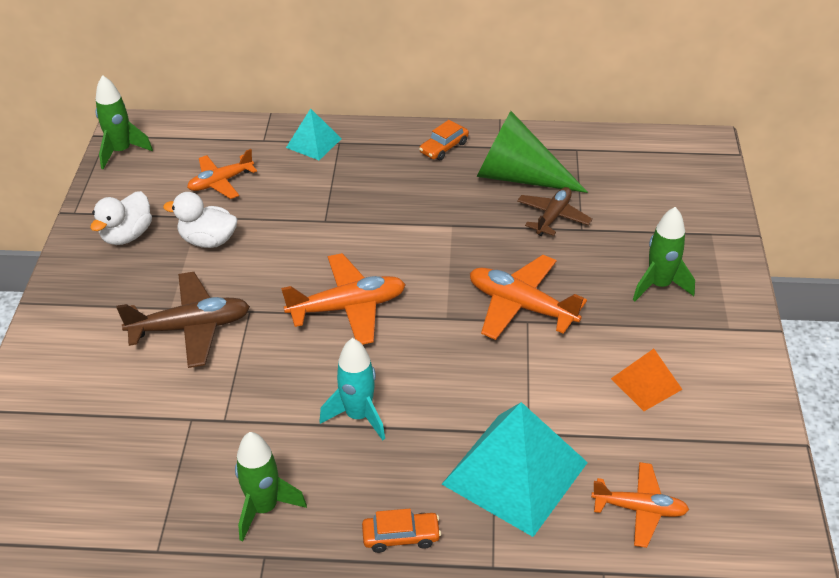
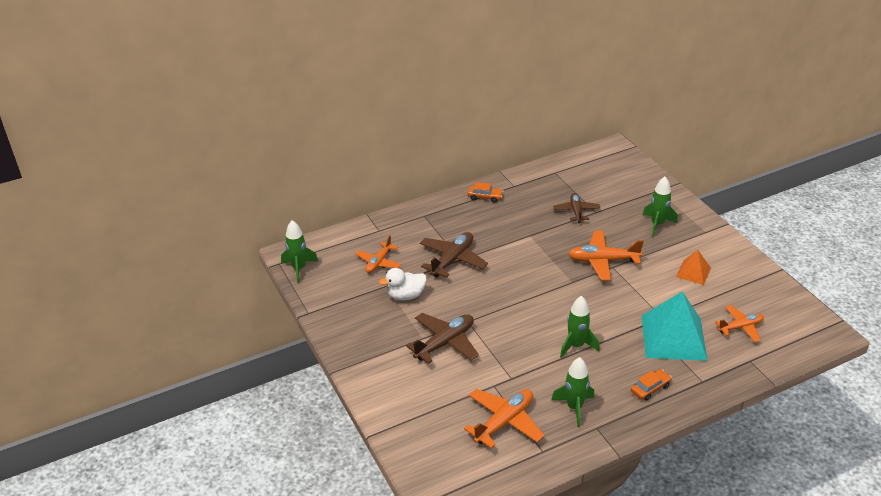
camera: 30 degrees left, 5 degrees down
white duck [90,191,152,245] -> none
orange plane [281,253,406,345] -> orange plane moved to [464,389,544,449]
turquoise pyramid [286,108,342,160] -> none
turquoise rocket [320,338,385,440] -> green rocket [560,296,600,358]
orange car [419,120,469,160] -> orange car turned 90 degrees counterclockwise [467,182,504,203]
green cone [477,111,588,193] -> none
none -> brown plane [420,232,488,278]

